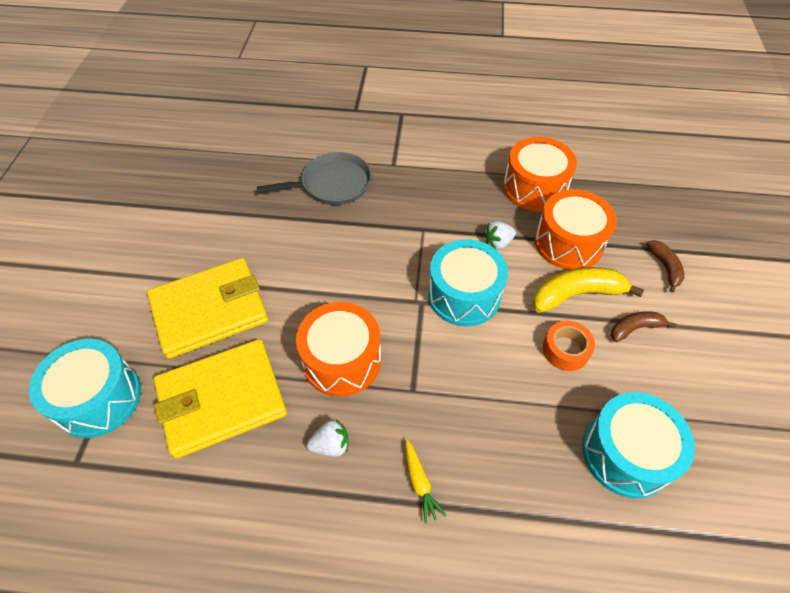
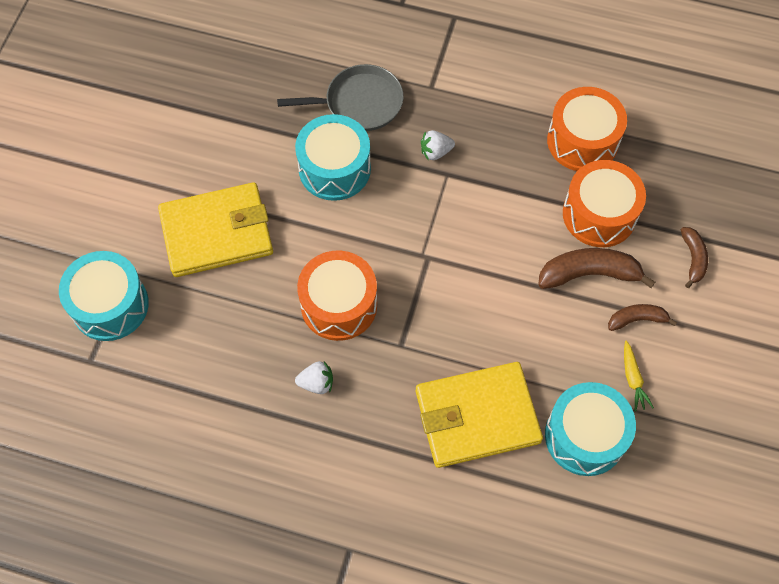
camera: 10 degrees right, 10 degrees up
yellow wallet [154,339,287,459] -> yellow wallet moved to [416,362,543,468]
yellow carrot [405,439,446,524] -> yellow carrot moved to [624,340,654,411]
turquoise drum [428,239,508,327] -> turquoise drum moved to [295,114,371,201]
white strawberry [483,221,516,250] -> white strawberry moved to [421,130,455,161]
yellow banana [533,267,644,313] -> brown banana [538,248,655,289]
orange tape [543,321,595,371] -> none

